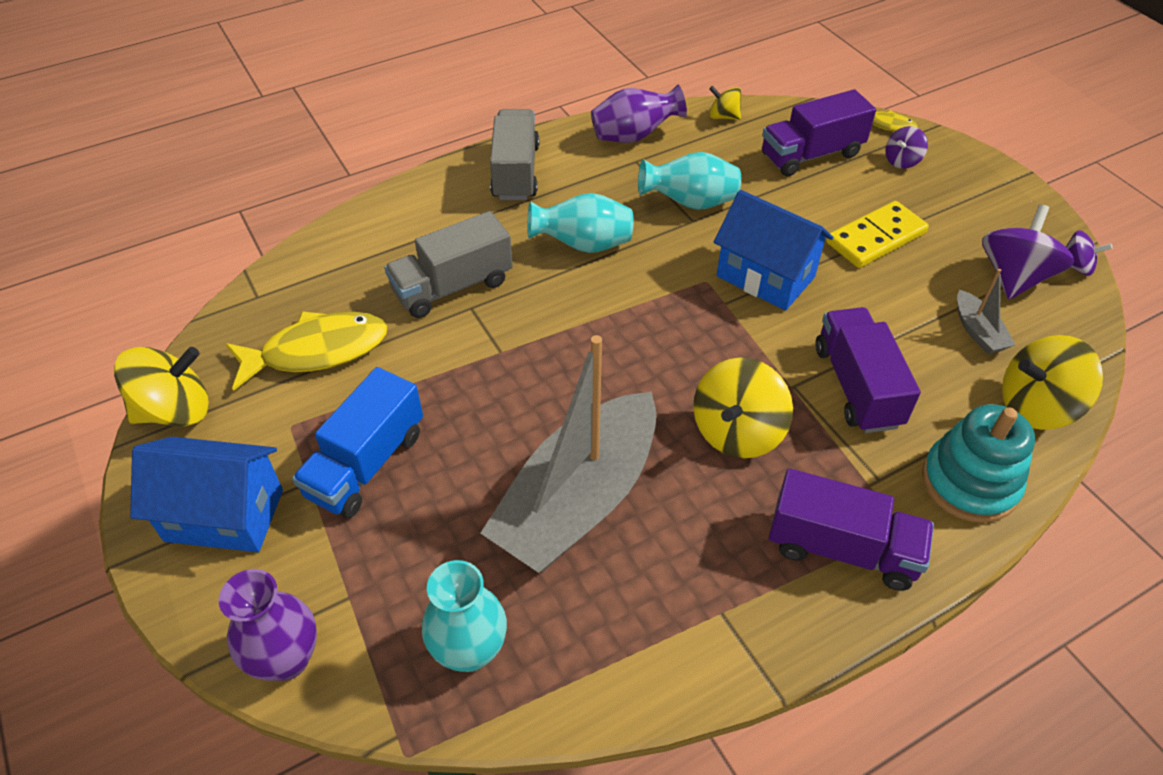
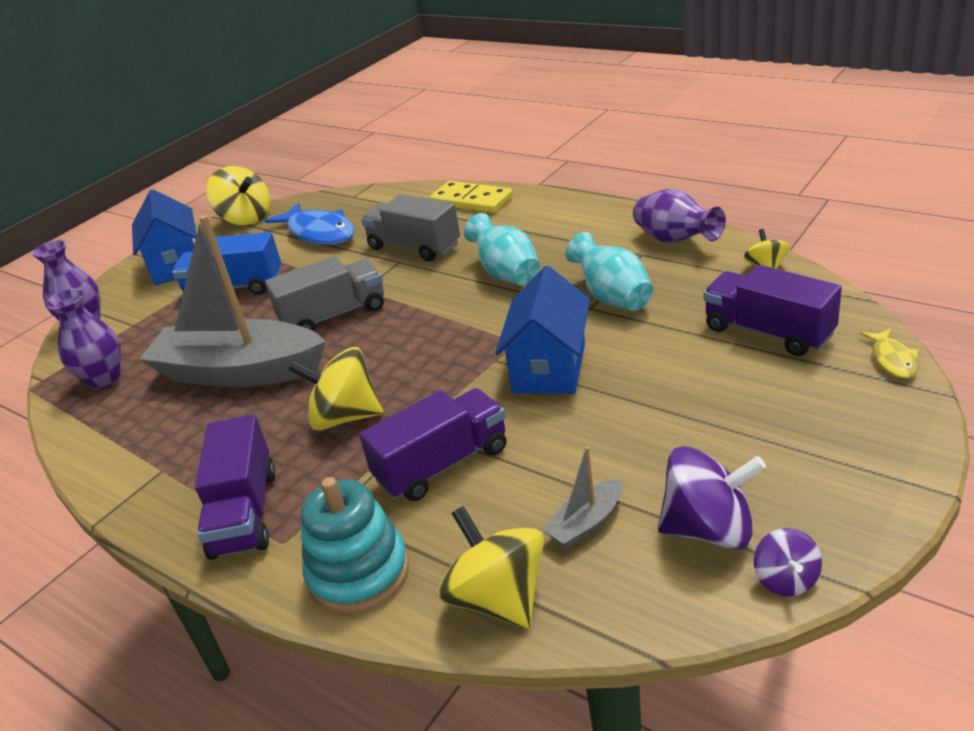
camera: 70 degrees right, 15 degrees down
yellow fish [226,311,387,391] -> blue fish [264,202,355,245]
turquoise vase [422,560,507,672] -> purple vase [46,288,121,389]
grey truck [490,109,539,200] -> grey truck moved to [265,256,384,331]
yellow domino [827,201,929,268] -> yellow domino moved to [430,181,513,213]
purple spinning top [885,126,928,169] -> none

